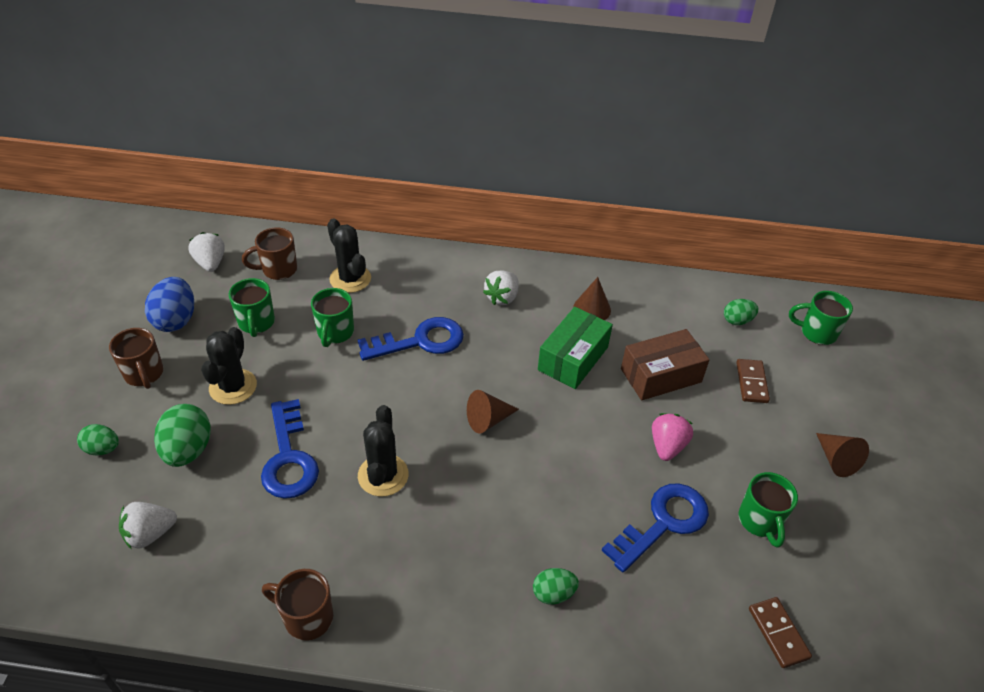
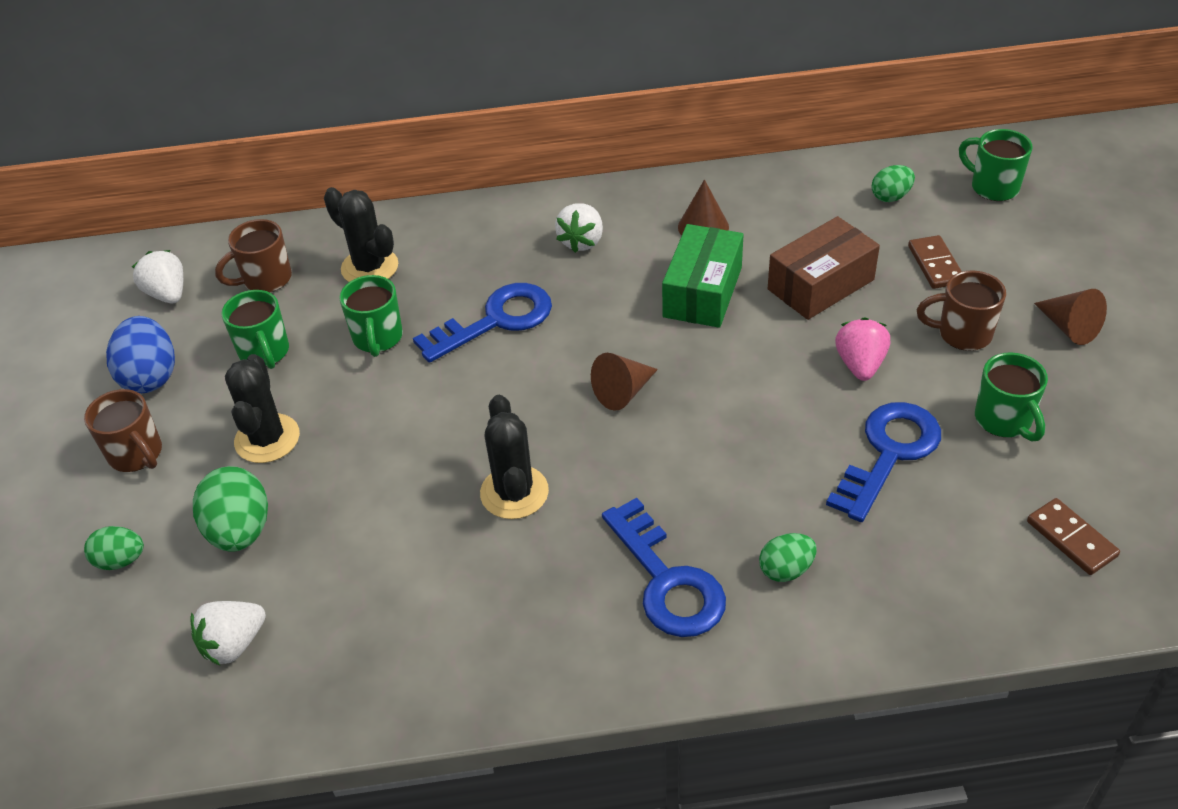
camera: 10 degrees left, 0 degrees up
blue key [261,399,319,499] -> blue key moved to [602,498,726,637]
brown mug [262,569,333,641] -> brown mug moved to [917,270,1006,351]
green mug [789,291,853,345] -> green mug turned 45 degrees clockwise [959,129,1033,201]

